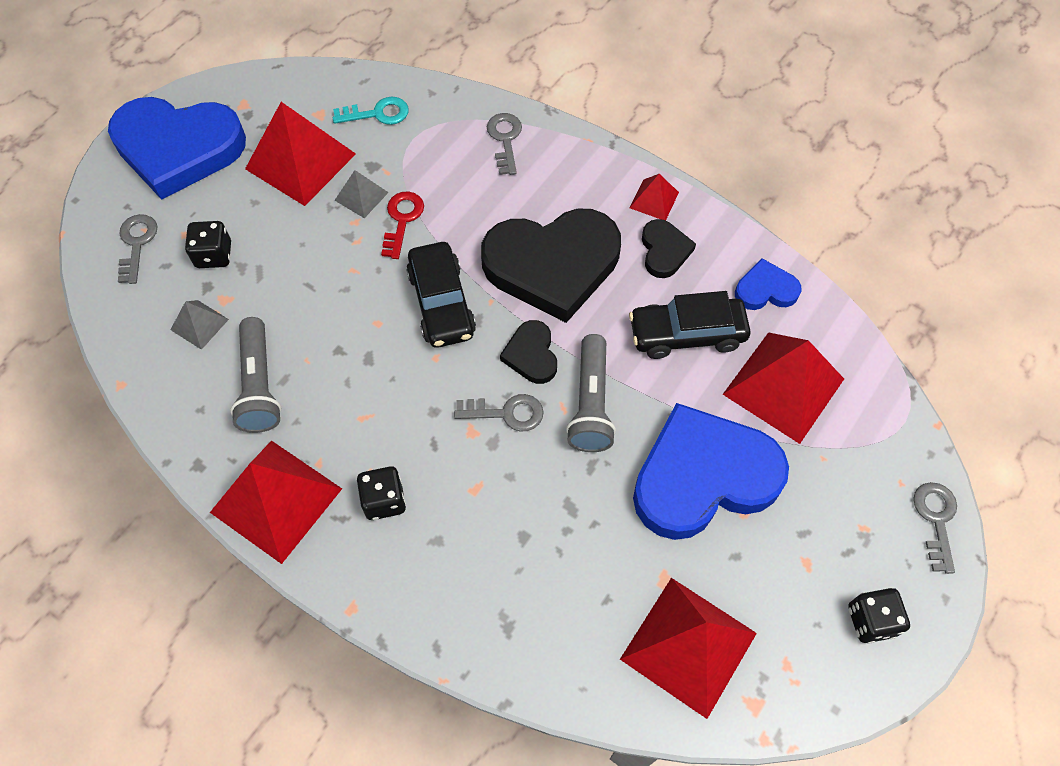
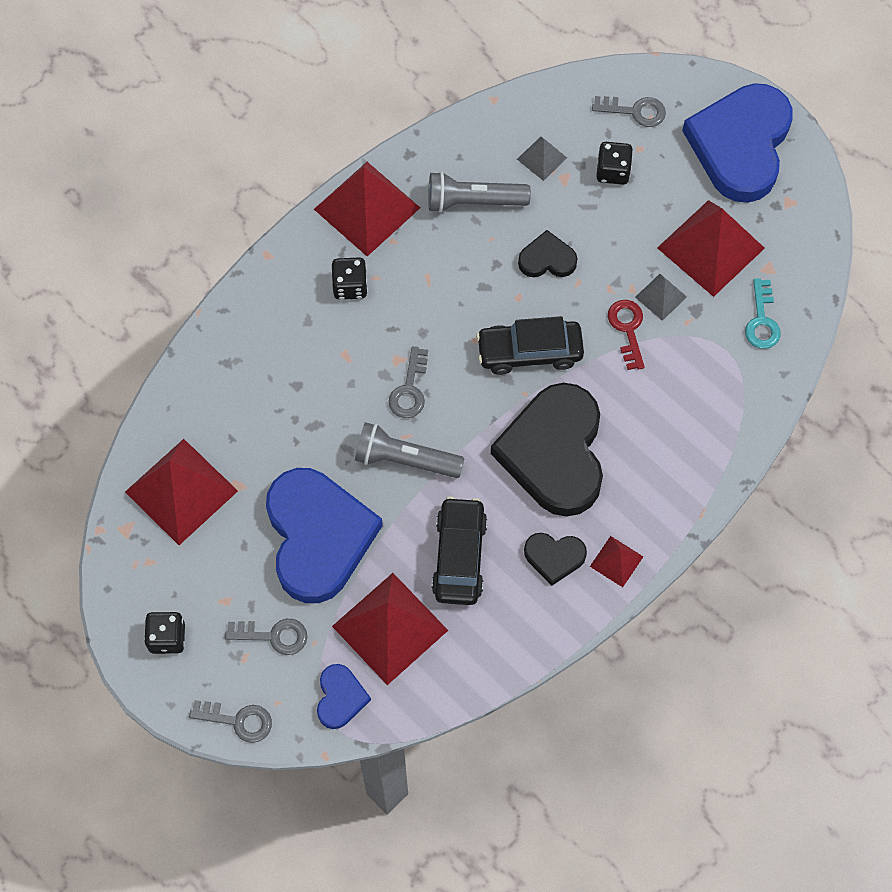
camera: 100 degrees right, 5 degrees up
red key [381,191,424,259] -> red key turned 120 degrees counterclockwise [608,300,645,370]
grey key [487,113,522,175] -> grey key moved to [225,619,307,655]
black heart [500,320,557,384] -> black heart moved to [518,230,578,277]
blue heart [735,258,801,310] -> blue heart moved to [317,664,371,729]

